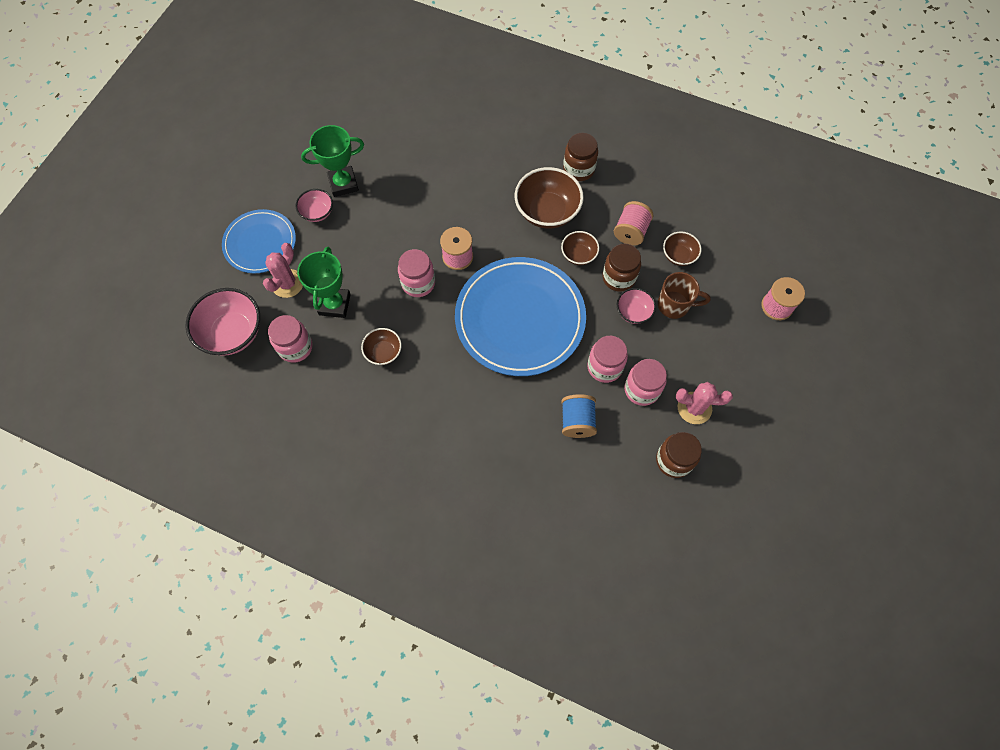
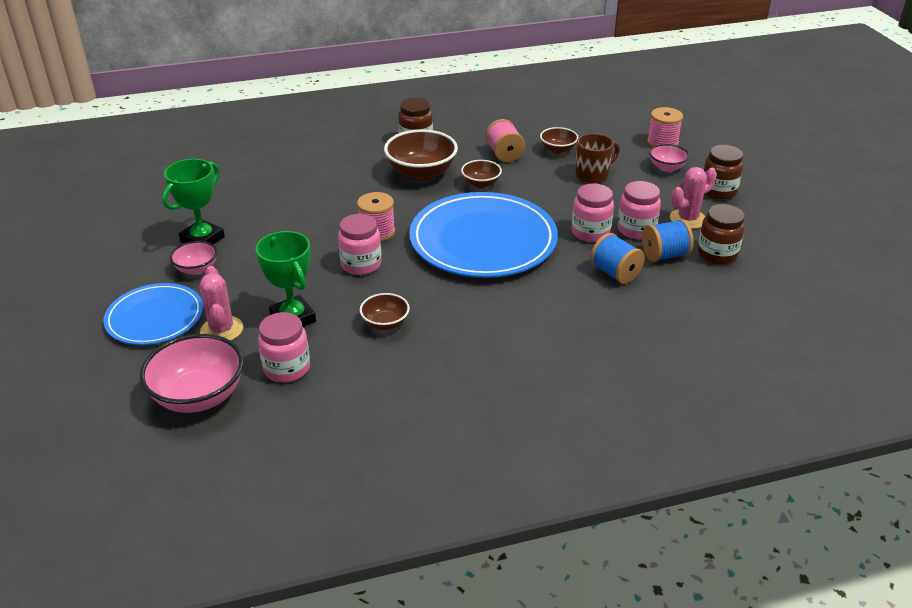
camera: 40 degrees left, 30 degrees down
brown jar [602,244,641,292] -> brown jar moved to [703,145,743,200]
pink bowl [617,288,656,324] -> pink bowl moved to [649,144,690,172]
none -> blue spool [642,219,694,262]

